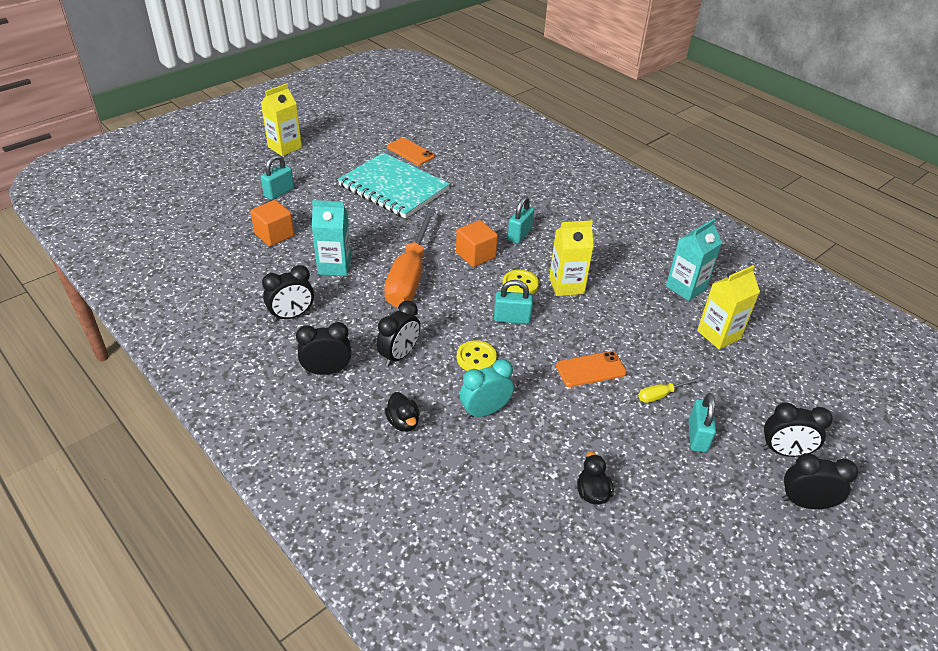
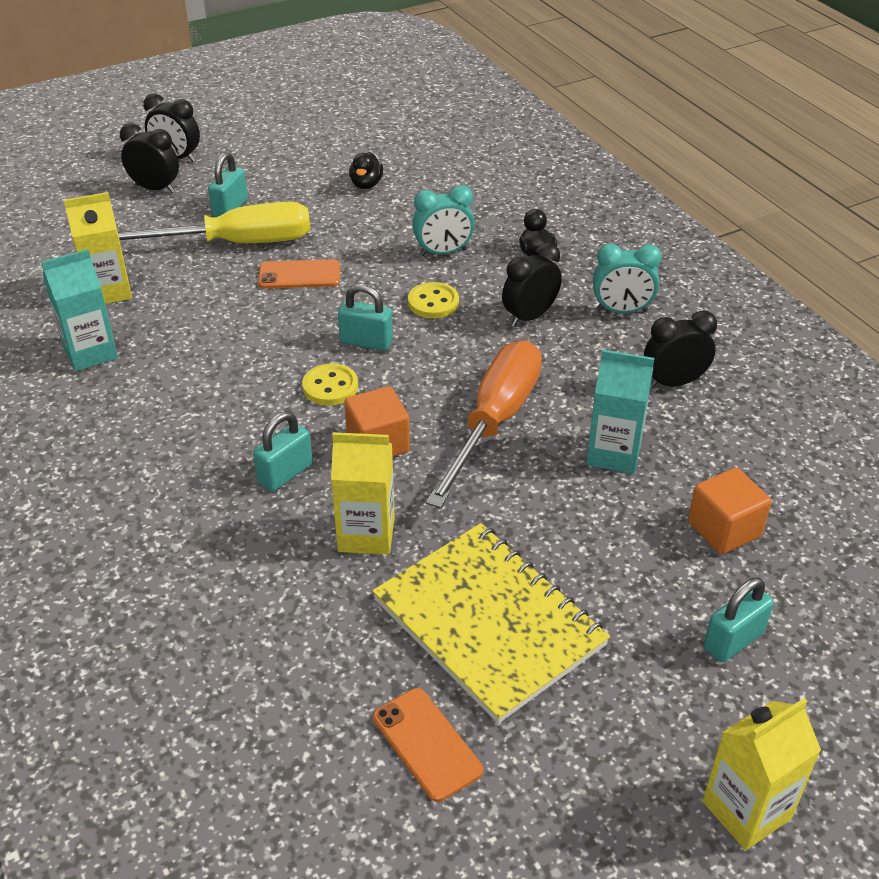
camera: 165 degrees left, 0 degrees up
black clock [296,322,351,375] -> turquoise clock [593,243,662,313]
turquoise notebook [337,152,450,218] -> yellow notebook [372,523,610,724]
yellow carton [549,220,594,296] -> yellow carton moved to [331,432,395,555]
yellow screwdriver [638,377,702,403] -> yellow screwdriver [118,202,310,243], size x2.43

